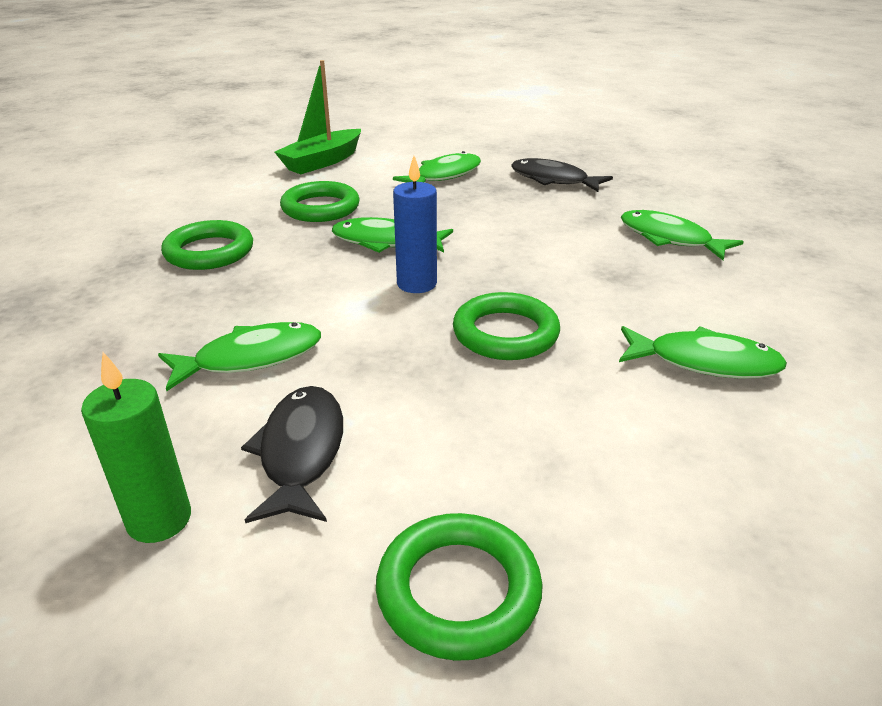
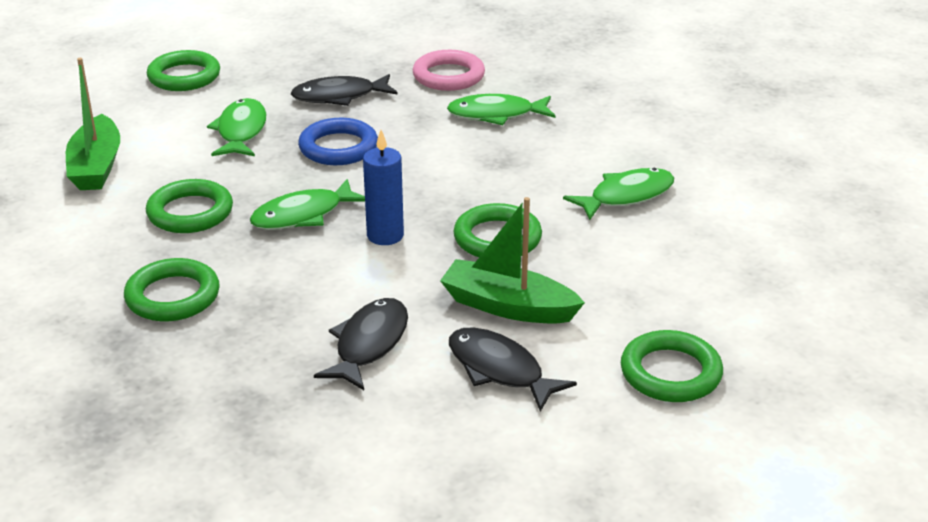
camera: 45 degrees left, 0 degrees up
green candle [81,352,191,543] -> none
green fish [158,322,321,391] -> black fish [314,298,408,390]
none -> green ring [147,50,220,91]
none -> blue ring [298,118,378,165]
none -> pink ring [413,50,485,91]
none -> green boat [440,197,585,324]

